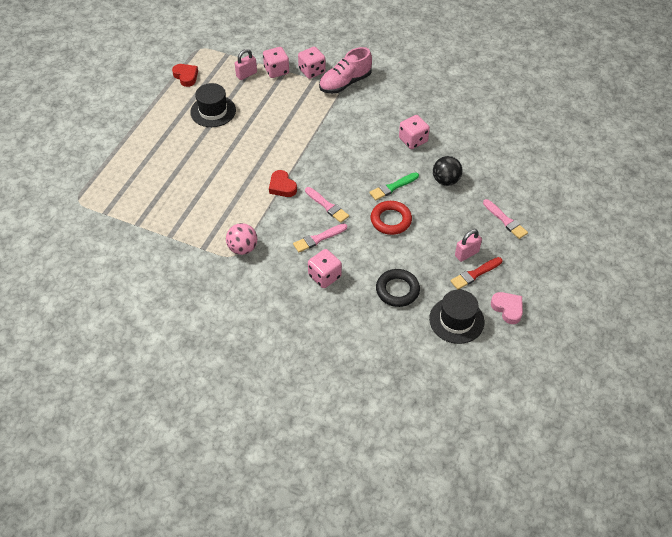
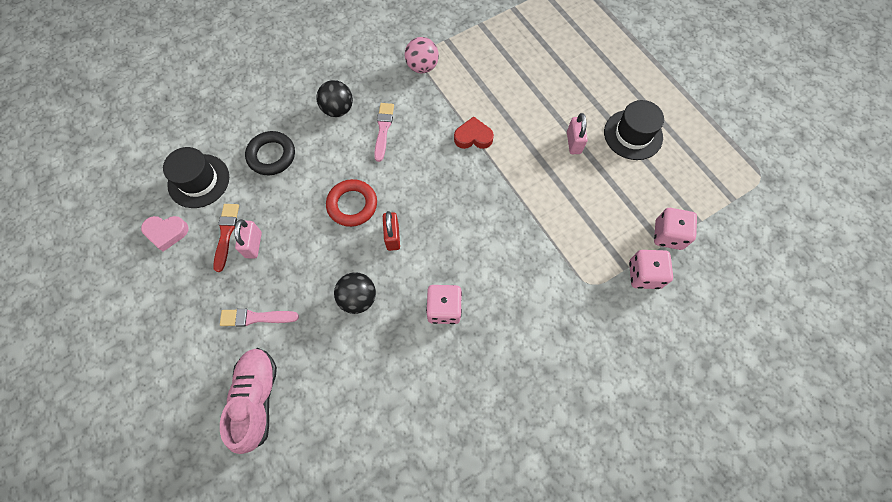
camera: 125 degrees right, 15 degrees up
red heart [172,64,198,87] -> none
pink padlock [235,49,257,80] -> pink padlock moved to [567,113,588,154]
pink brush [305,187,349,223] -> none
pink dice [308,249,342,288] -> black ball [316,80,353,117]
pink shoe [319,47,372,94] -> pink shoe moved to [220,348,277,454]
green brush [369,172,419,200] -> red padlock [383,211,400,251]

